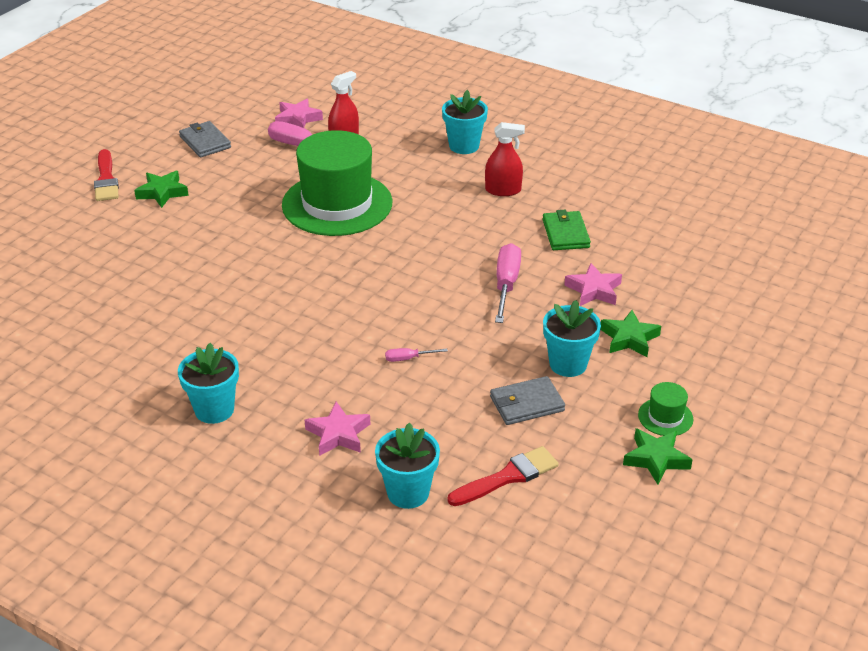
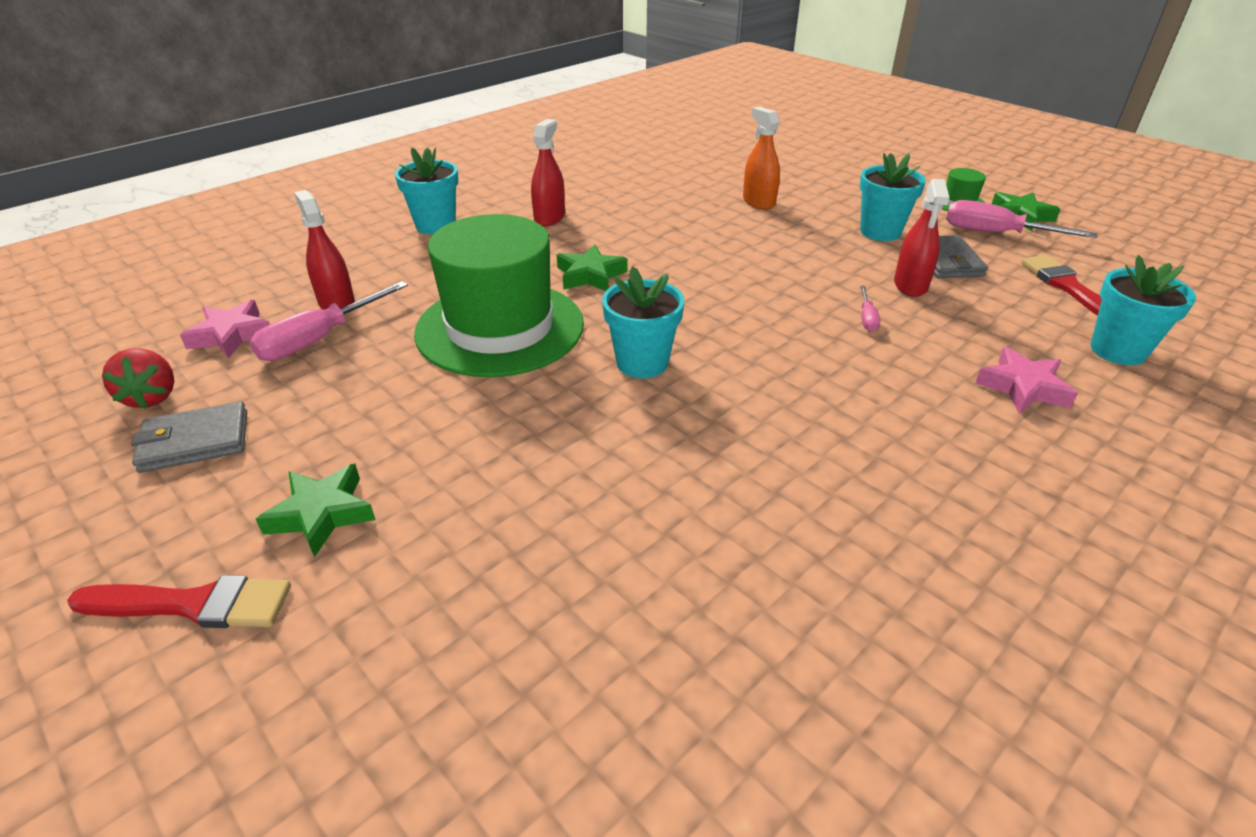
camera: 75 degrees left, 0 degrees up
turquoise flower pot [178,343,239,424] -> turquoise flower pot moved to [602,266,684,378]
pink screwdriver [495,243,521,323] -> pink screwdriver moved to [946,200,1097,238]
green wallet [543,210,591,250] -> none
pink star [564,263,622,306] -> orange spray bottle [743,107,780,210]
green star [600,310,661,357] -> green star moved to [557,245,627,291]
none -> red strawberry [102,348,174,409]
none -> red spray bottle [894,179,949,297]

